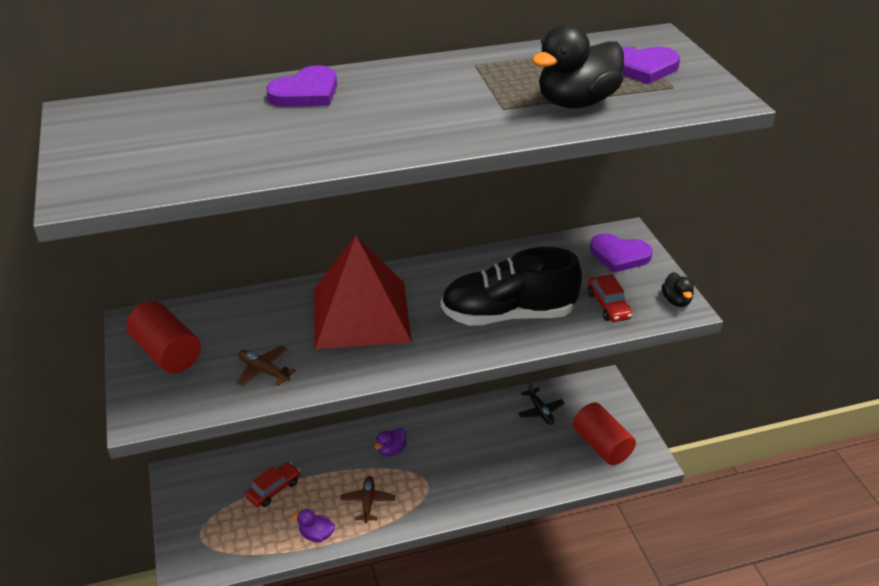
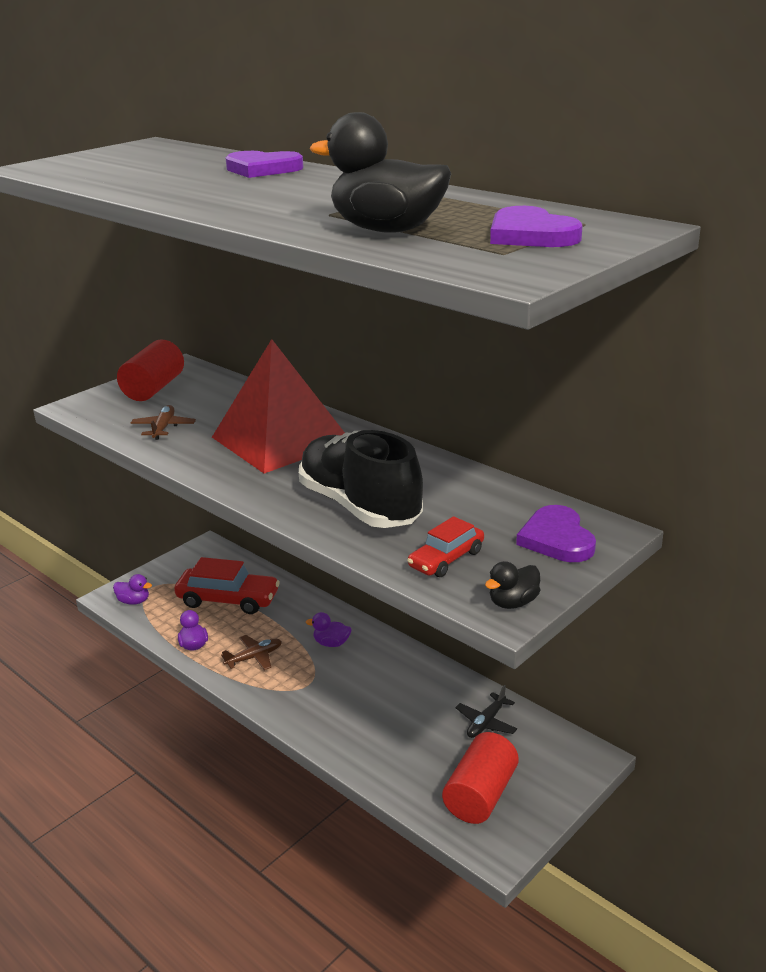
camera: 60 degrees right, 10 degrees down
red car [245,462,301,507] -> red car [174,557,280,614], size x1.71
none -> purple duck [113,574,152,605]

